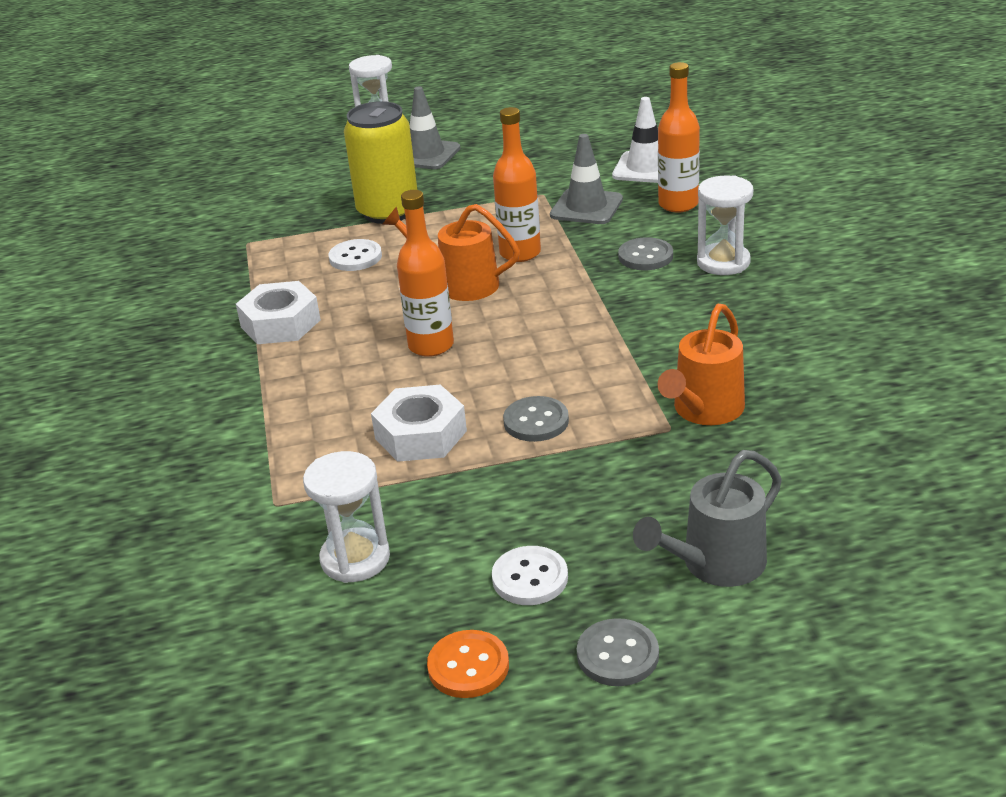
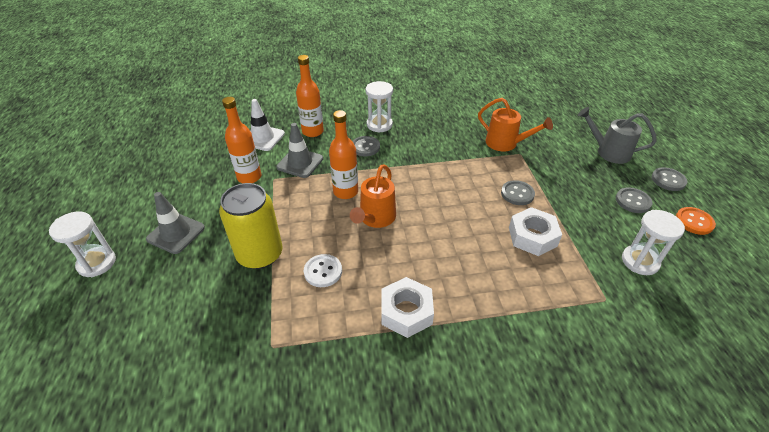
camera: 90 degrees left, 10 degrees up
orange bottle [397,190,454,357] -> orange bottle moved to [222,97,261,183]
white button [492,546,568,605] -> grey button [616,187,652,213]
grey watering can [633,450,782,587] -> grey watering can turned 150 degrees clockwise [578,107,657,164]

